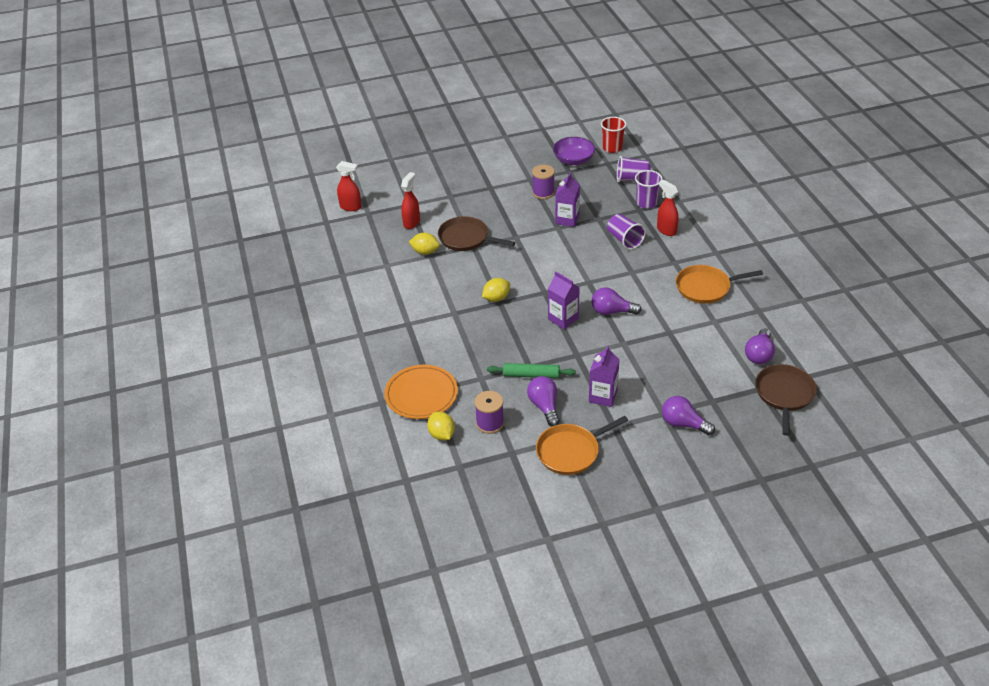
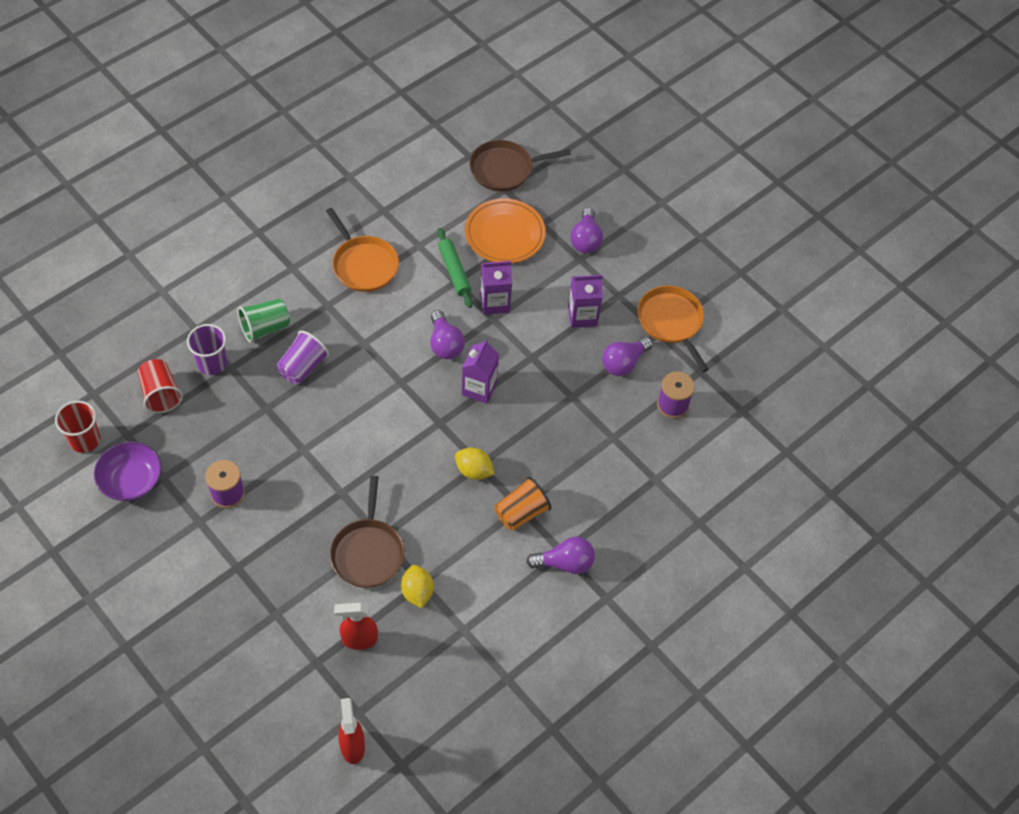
camera: 120 degrees left, 15 degrees up
orange plate [384,365,458,419] -> orange plate moved to [465,198,545,263]
yellow lemon [427,412,455,441] -> none
green rolling pin [487,363,576,378] -> green rolling pin moved to [437,228,473,308]
orange pan [536,416,628,475] -> orange pan turned 150 degrees counterclockwise [637,286,709,372]
purple carton [555,172,580,227] -> purple carton moved to [480,261,512,315]
purple cup [617,156,651,183] -> red cup [138,359,183,413]
red spray bottle [657,180,679,236] -> green cup [238,299,290,343]
purple light bulb [745,328,775,364] -> purple light bulb moved to [526,537,595,574]
none -> orange cup [495,477,551,531]

